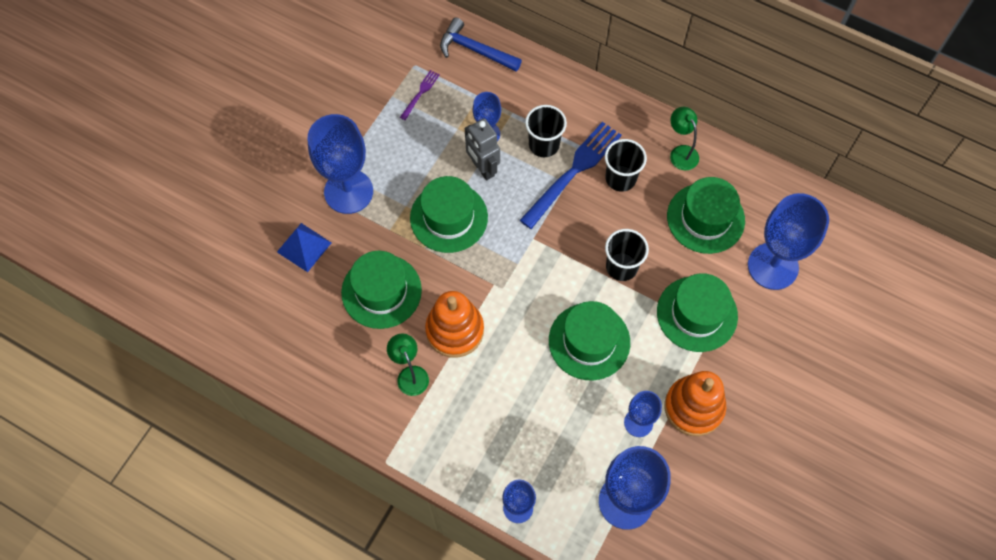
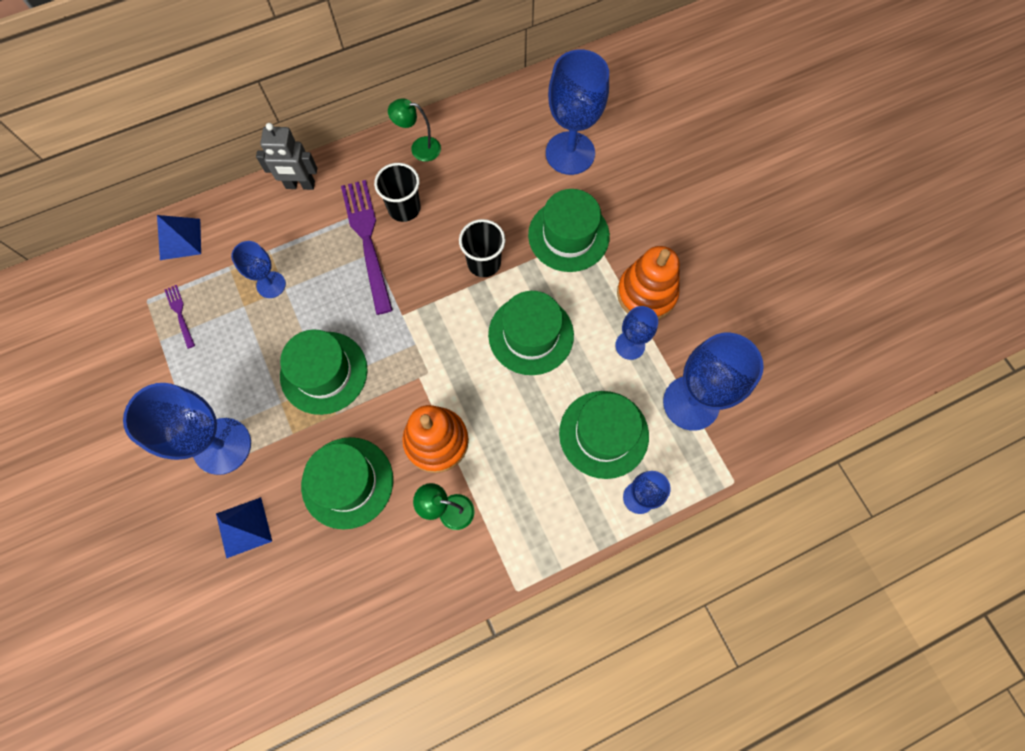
camera: 55 degrees left, 5 degrees up
blue hammer [440,17,522,72] -> blue pyramid [157,215,201,260]
grey robot [465,118,500,180] -> grey robot moved to [256,123,317,190]
blue fork [520,122,622,229] -> purple fork [341,180,393,315]
black cup [525,105,567,157] -> none
green hat [667,177,745,254] -> green hat moved to [559,391,649,479]

